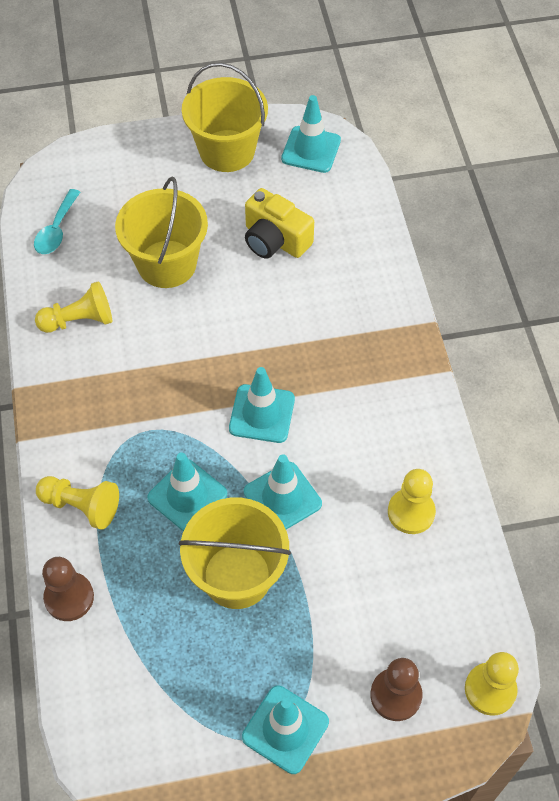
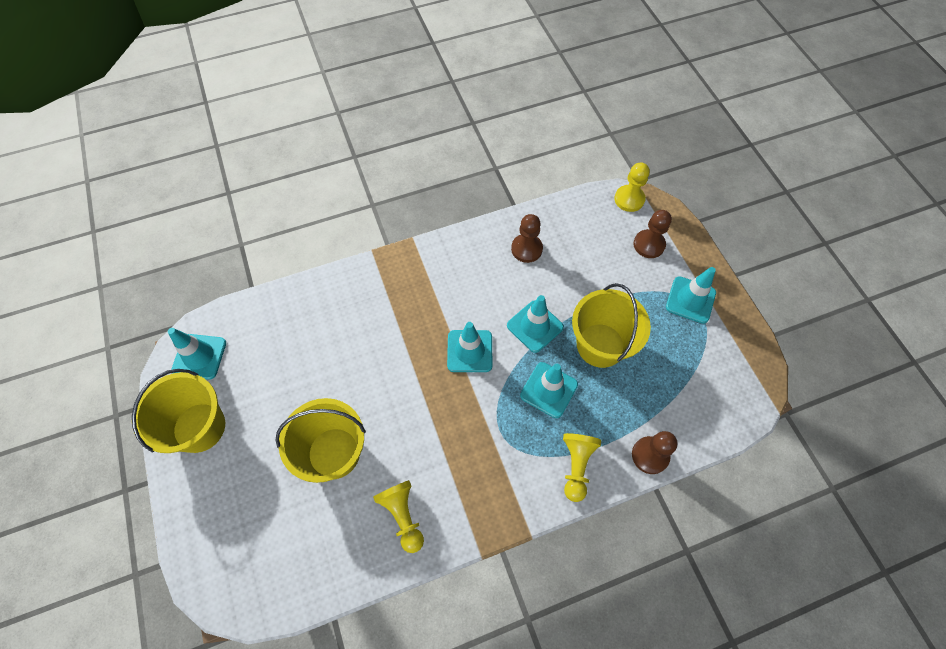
camera: 100 degrees left, 5 degrees up
turquoise spoon [34,189,80,254] -> none
yellow camera [245,188,314,259] -> none
yellow pawn [388,469,436,534] -> brown pawn [511,214,543,263]

